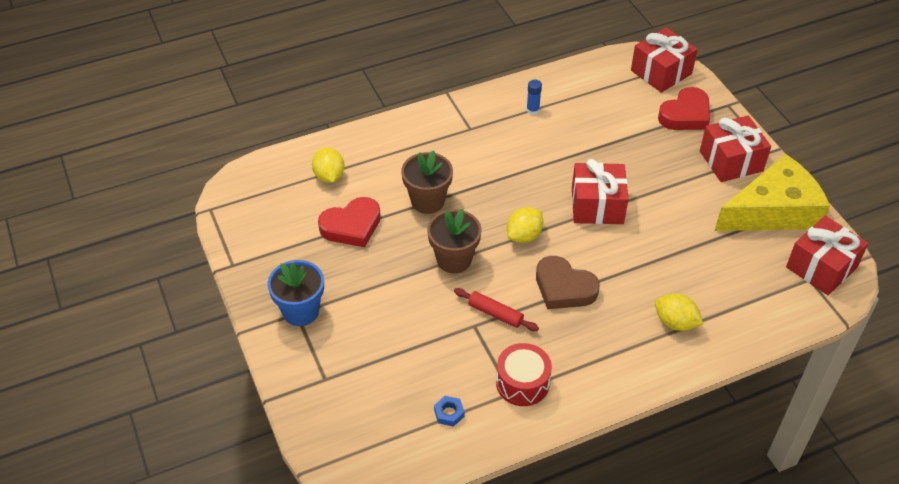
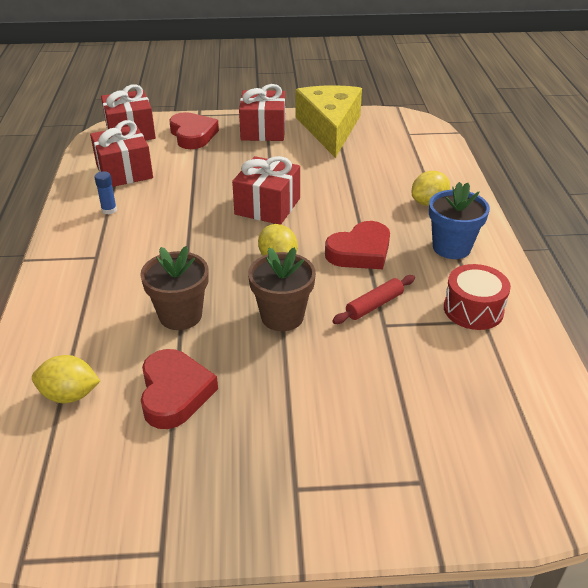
camera: 70 degrees left, 10 degrees down
blue flower pot [267,260,324,326] -> blue flower pot moved to [429,182,490,259]
blue nut [434,396,465,427] -> none
brown heart [536,256,600,309] -> red heart [325,221,390,269]
red gift [786,216,868,295] -> red gift moved to [90,120,153,187]

